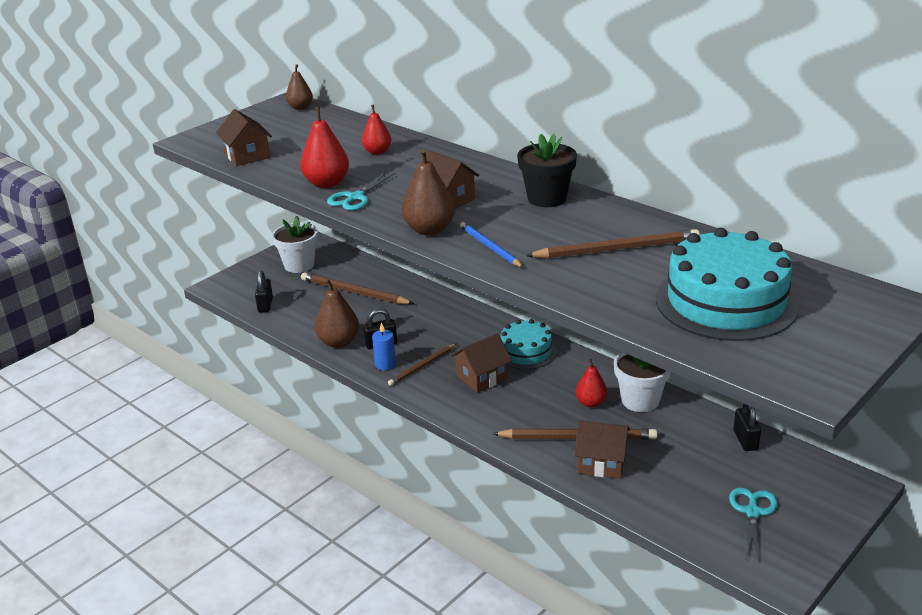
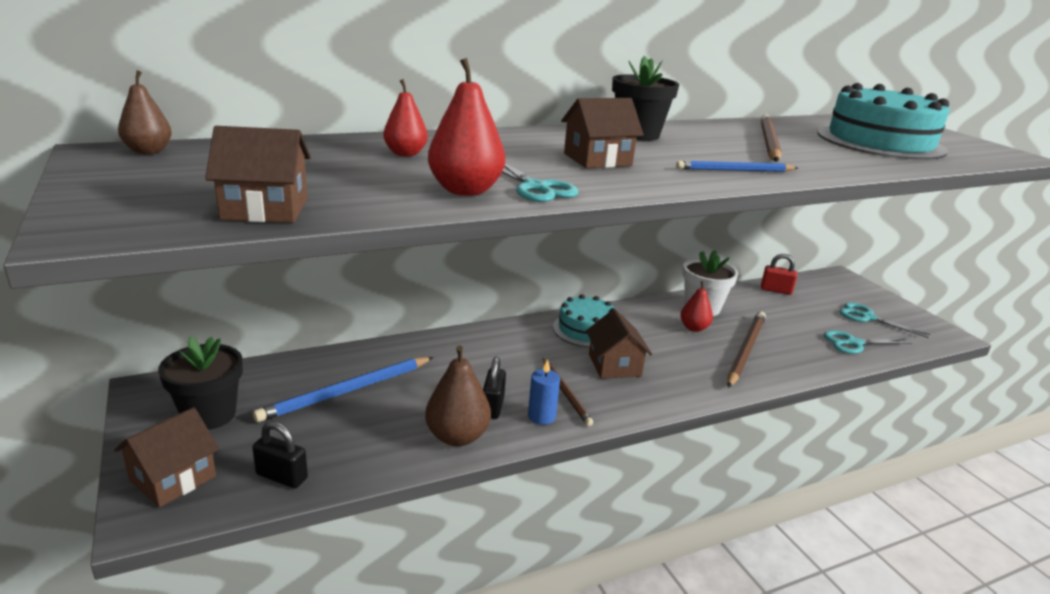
camera: 70 degrees left, 5 degrees down
white flower pot [272,216,318,273] -> black flower pot [158,336,243,430]
brown pencil [301,272,414,304] -> blue pencil [253,357,434,422]
brown pear [402,149,455,235] -> none
brown house [574,420,630,479] -> brown house moved to [114,407,219,507]
black padlock [733,403,761,451] -> red padlock [761,254,797,295]
none -> turquoise scissors [823,330,913,354]

